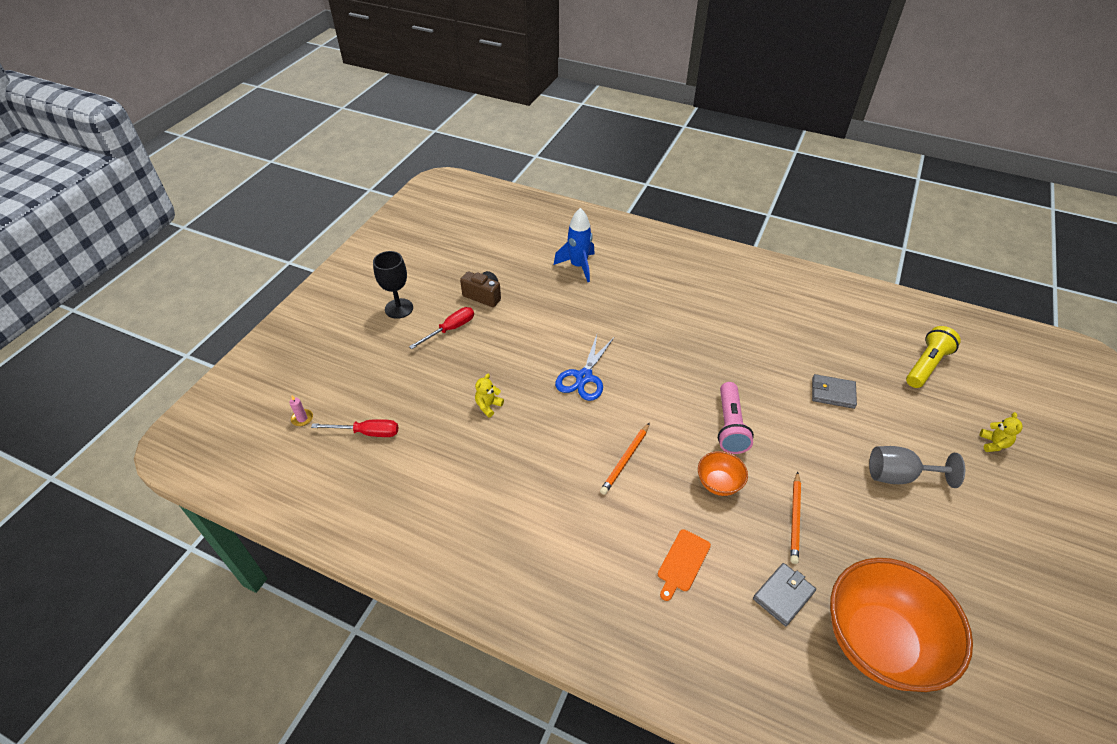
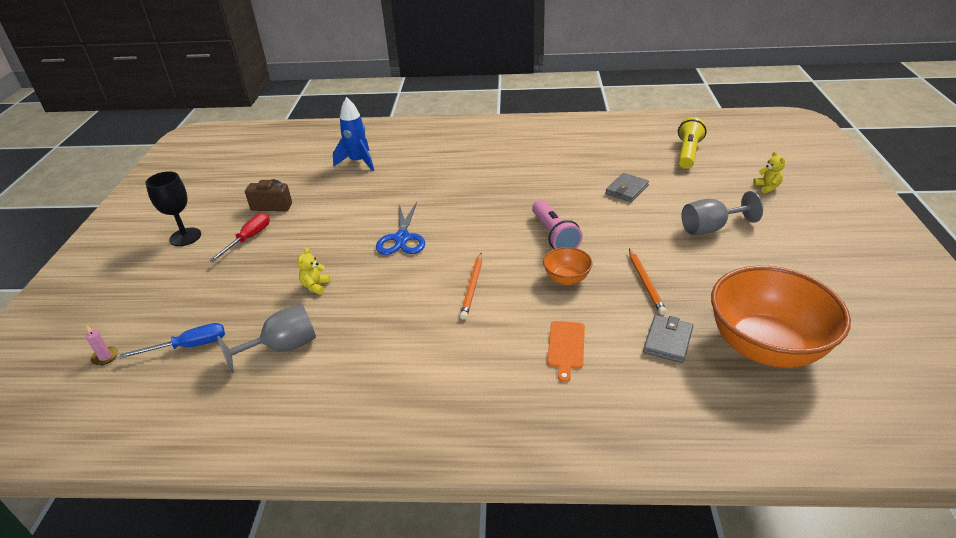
camera: 20 degrees left, 10 degrees down
red screwdriver [311,419,398,437] -> blue screwdriver [120,323,225,359]
grey wallet [812,374,857,409] -> grey wallet turned 45 degrees counterclockwise [605,173,649,202]
none -> grey goblet [217,304,316,373]

